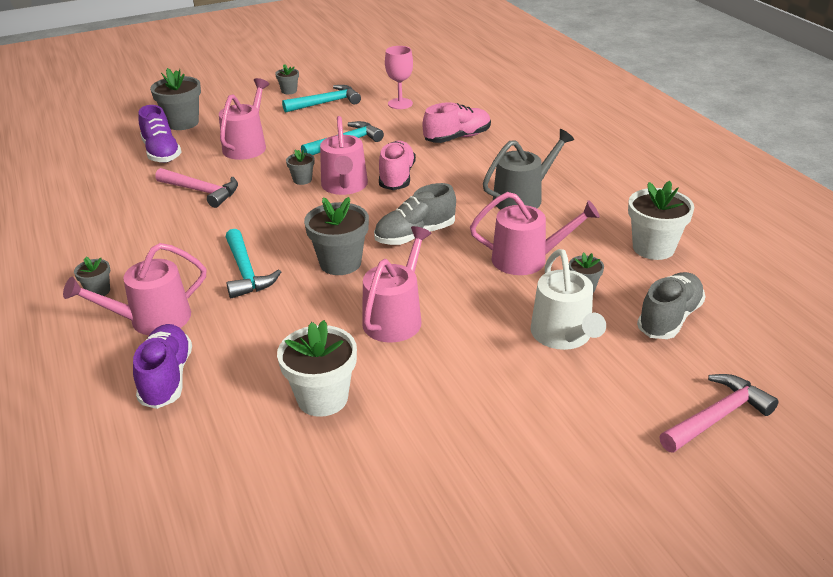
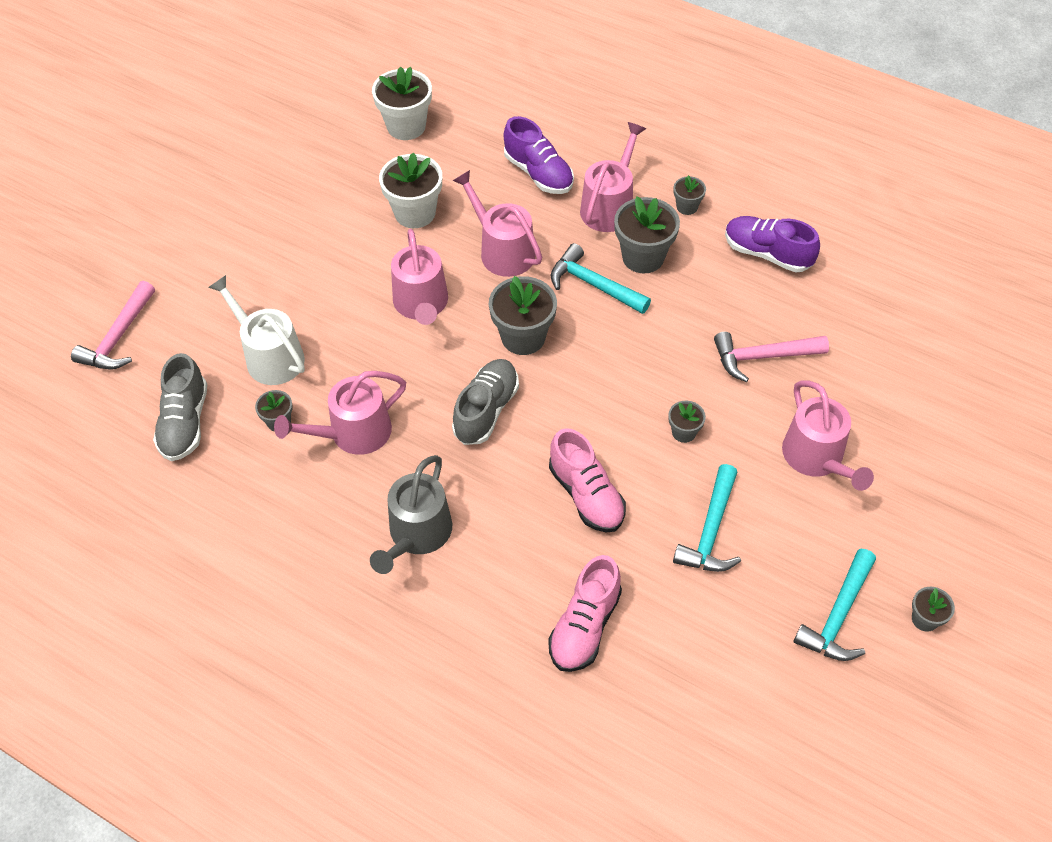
camera: 145 degrees right, 20 degrees up
purple shoe [138,105,182,163] -> purple shoe moved to [725,216,820,272]
grey flower pot [150,68,201,130] -> grey flower pot moved to [614,196,680,273]
pink watering can [320,116,368,195] -> pink watering can moved to [453,170,542,277]
pink goblet [385,46,413,109] -> none
white flower pot [628,181,694,260] -> white flower pot moved to [372,66,432,140]

